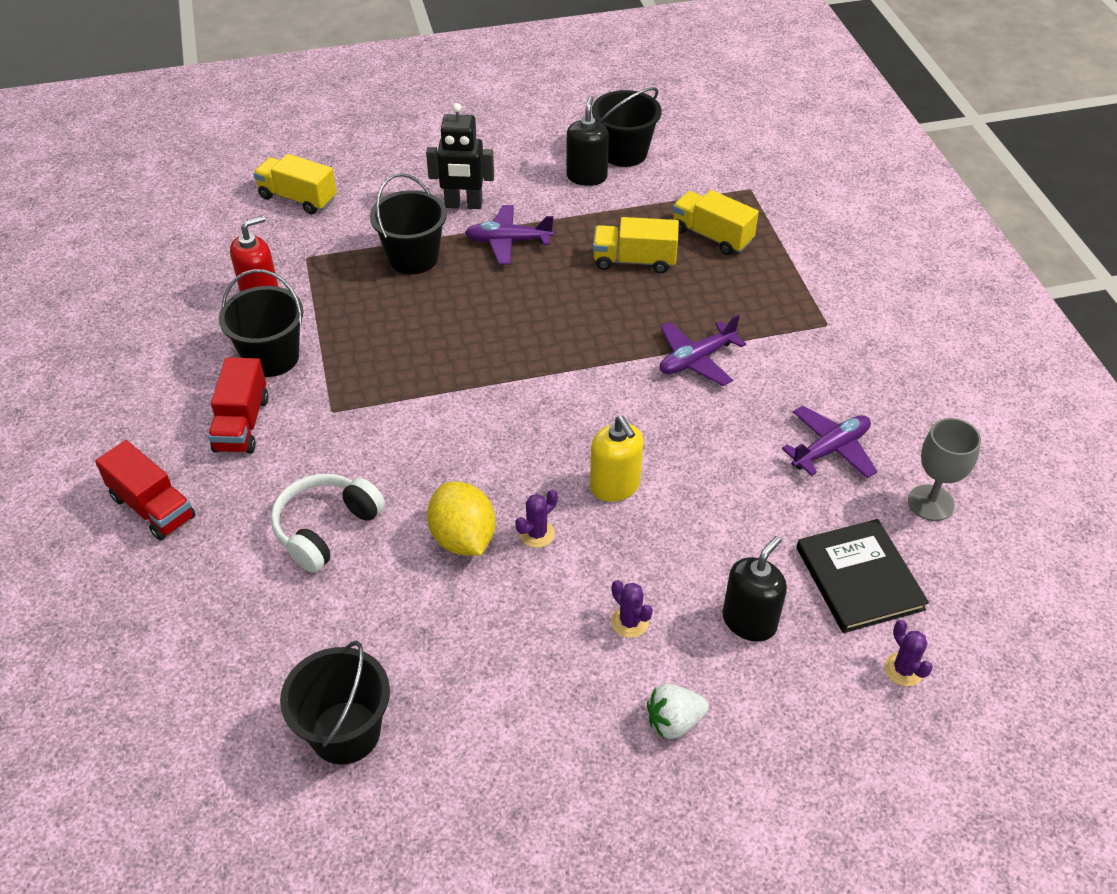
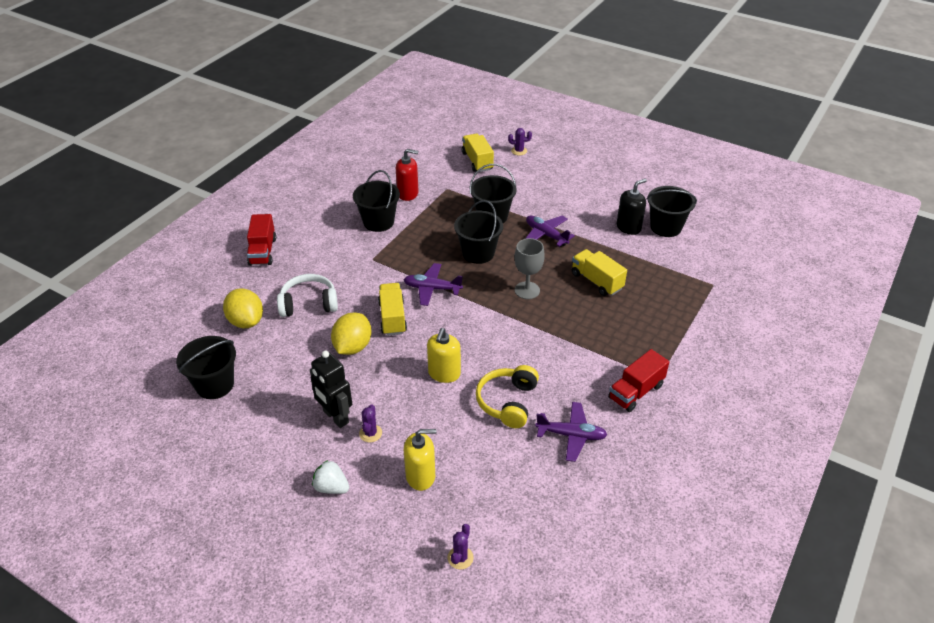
camera: 45 degrees right, 5 degrees down
red truck [208,357,269,454] -> red truck moved to [608,349,669,412]
black robot [426,103,494,209] -> black robot moved to [310,351,352,428]
purple cactus [515,490,558,548] -> purple cactus moved to [508,128,532,155]
purple plane [660,315,746,386] -> purple plane moved to [404,263,463,306]
yellow truck [672,190,759,255] -> yellow truck moved to [378,283,407,336]
black soap dispenser [722,536,787,642] -> yellow soap dispenser [404,429,436,491]
black book [797,519,929,633] -> none
grey goblet [908,418,981,521] -> grey goblet moved to [514,238,545,299]
none -> yellow lemon [223,288,263,328]
none -> black bucket [454,200,503,264]
none -> yellow headphones [476,365,539,428]

